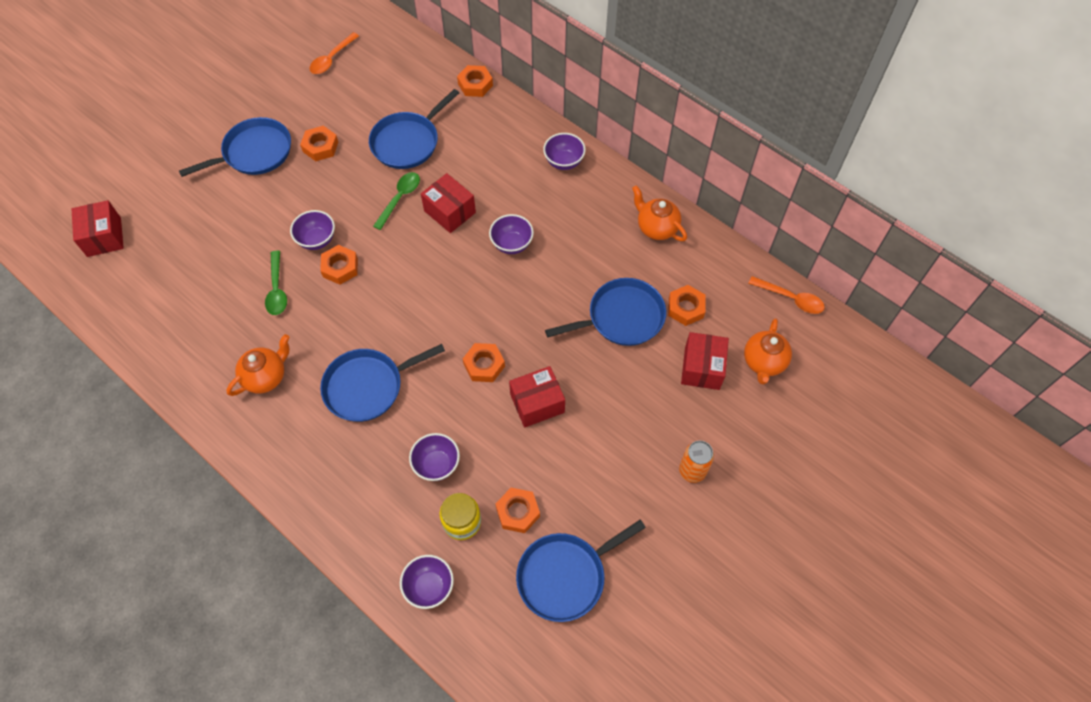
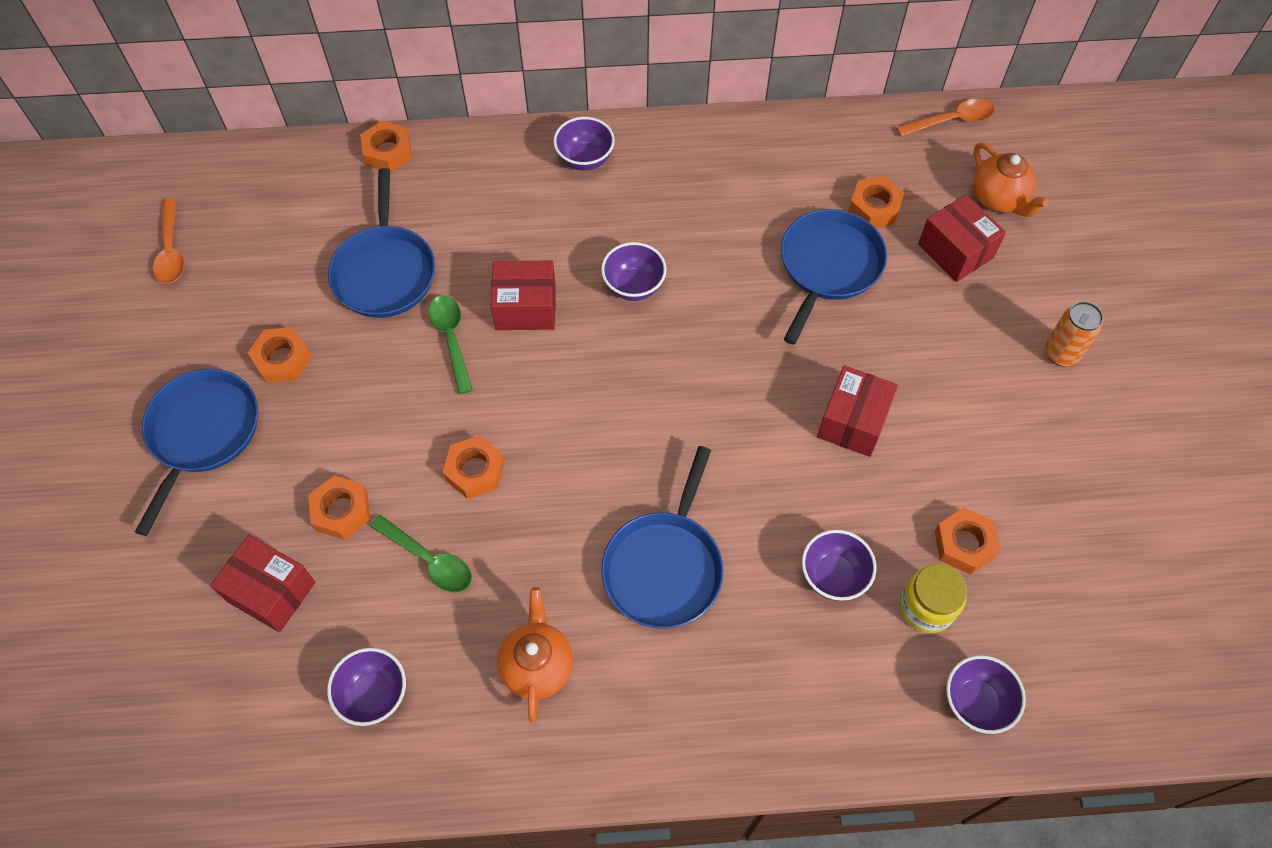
camera: 45 degrees left, 0 degrees up
red box [72,200,124,257] -> red box moved to [210,535,316,632]
purple bowl [290,210,335,250] -> purple bowl moved to [327,648,406,726]
orange nut [463,343,505,382] -> orange nut moved to [308,475,370,540]
blue pan [516,520,646,622] -> none
orange teapot [632,185,687,241] -> none

